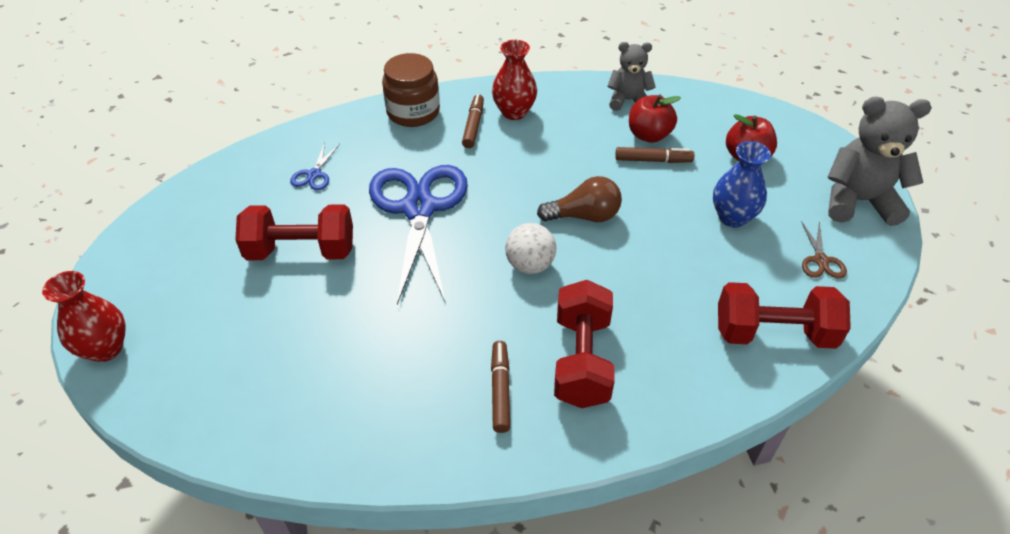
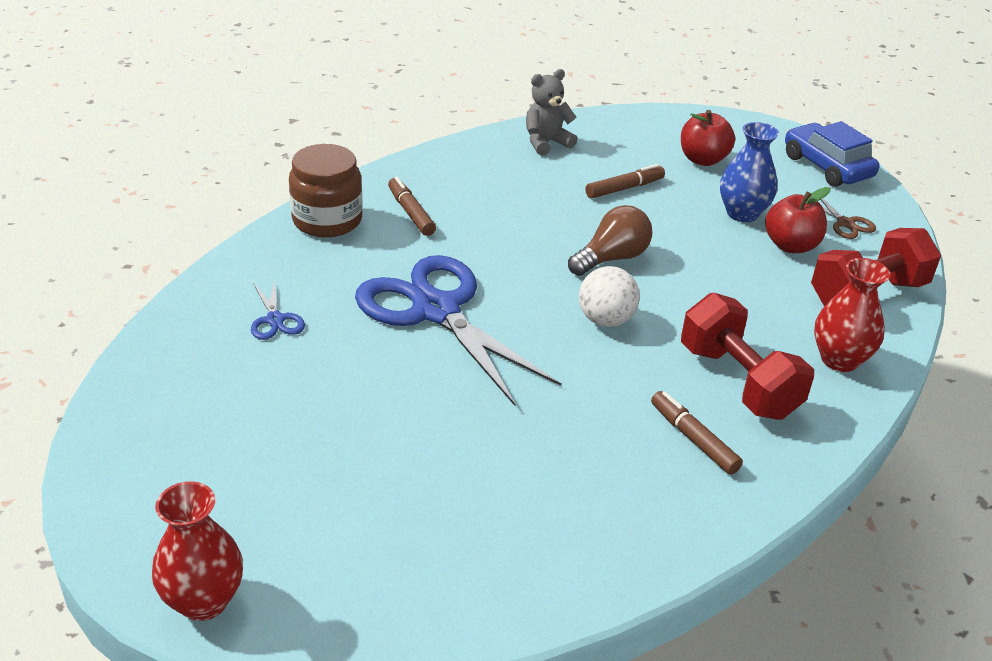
camera: 35 degrees left, 10 degrees down
red dumbbell [235,204,353,260] -> none
red vase [492,40,537,120] -> red vase moved to [814,258,891,372]
red apple [629,95,681,143] -> red apple moved to [765,187,830,253]
grey teddy bear [828,97,932,226] -> blue car [785,121,880,187]

